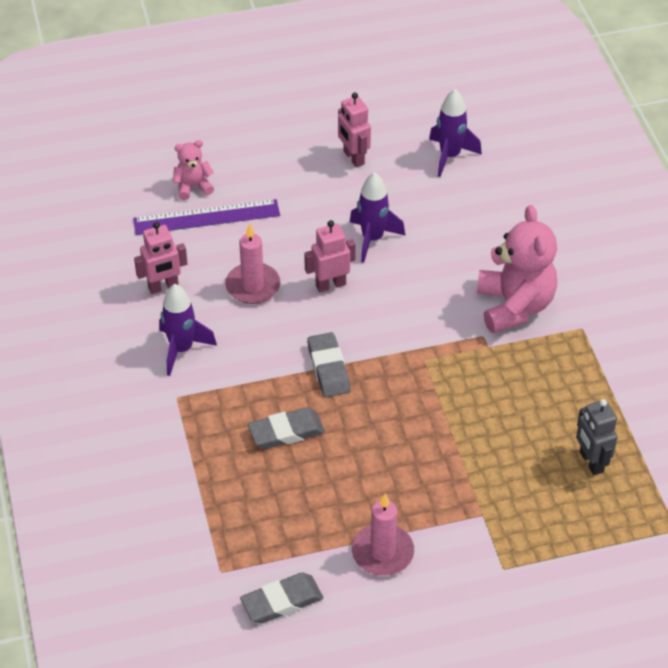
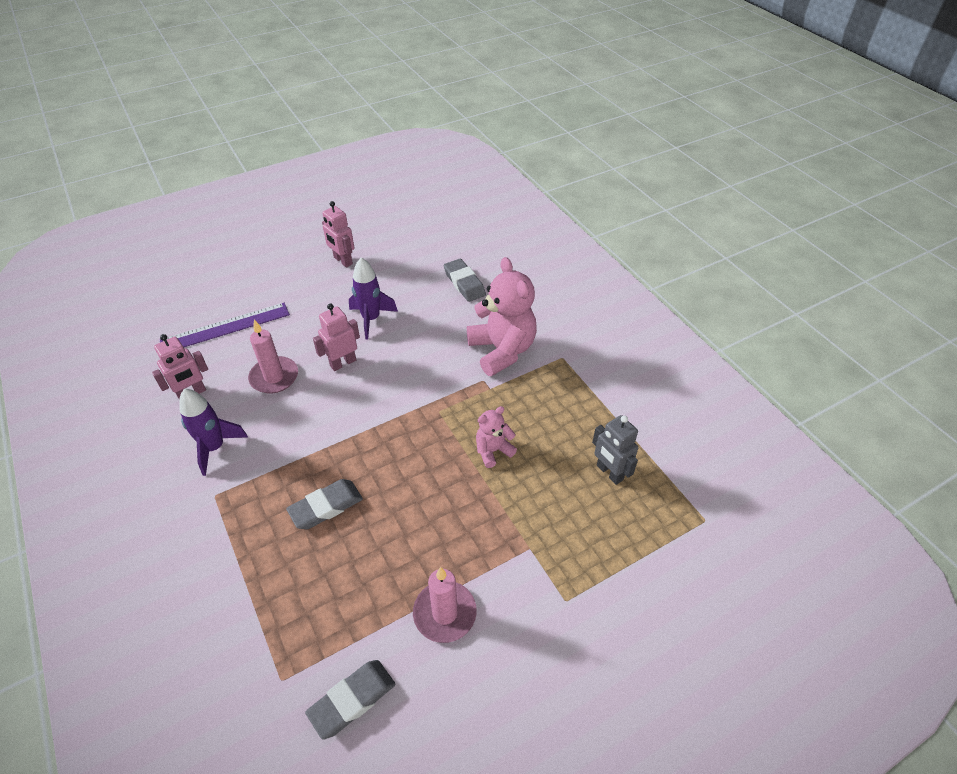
camera: 15 degrees left, 0 degrees up
pink teddy bear [173,140,214,200] -> pink teddy bear moved to [476,406,517,468]
grey eraser [307,332,351,397] -> grey eraser moved to [444,259,486,302]
purple rocket [429,89,482,177] -> none

